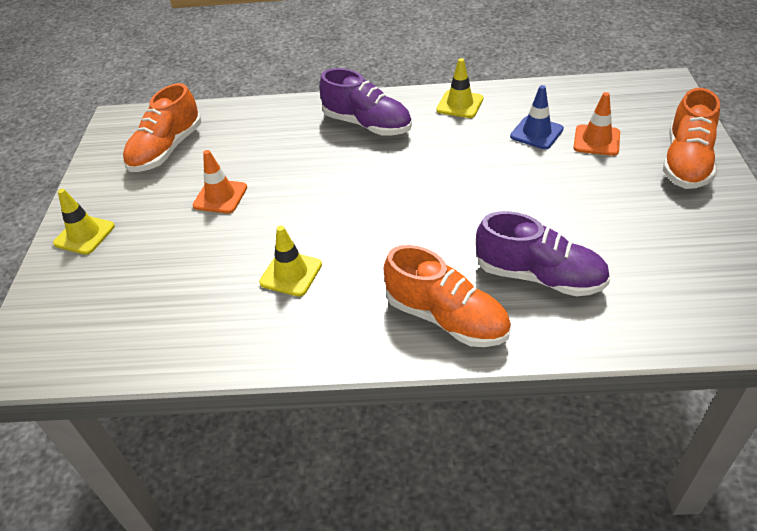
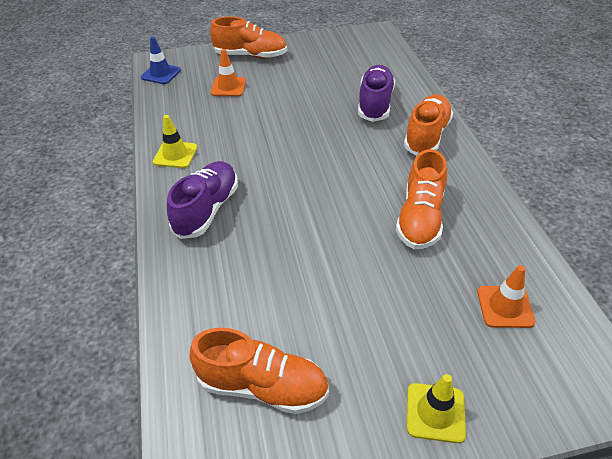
camera: 105 degrees left, 0 degrees up
orange traffic cone [193,150,247,213] -> orange traffic cone moved to [477,265,536,328]
yellow traffic cone [259,226,322,296] -> orange shoe [396,149,447,249]
blue traffic cone [510,85,564,149] -> blue traffic cone moved to [141,37,181,84]

